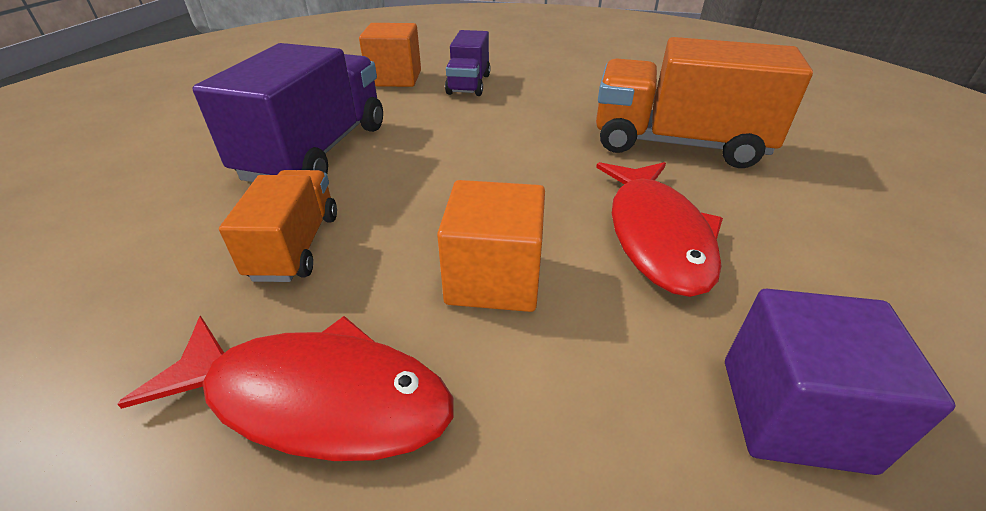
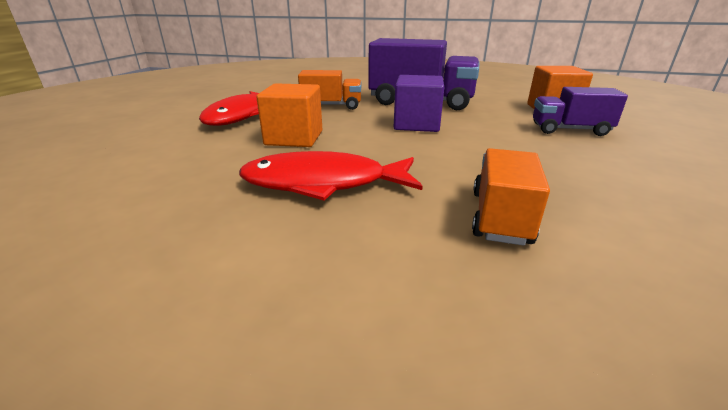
camera: 90 degrees right, 10 degrees down
orange truck [596,37,813,168] -> orange truck [472,148,550,246], size x0.57
purple cube [725,289,955,475] -> purple cube moved to [394,75,444,132]

